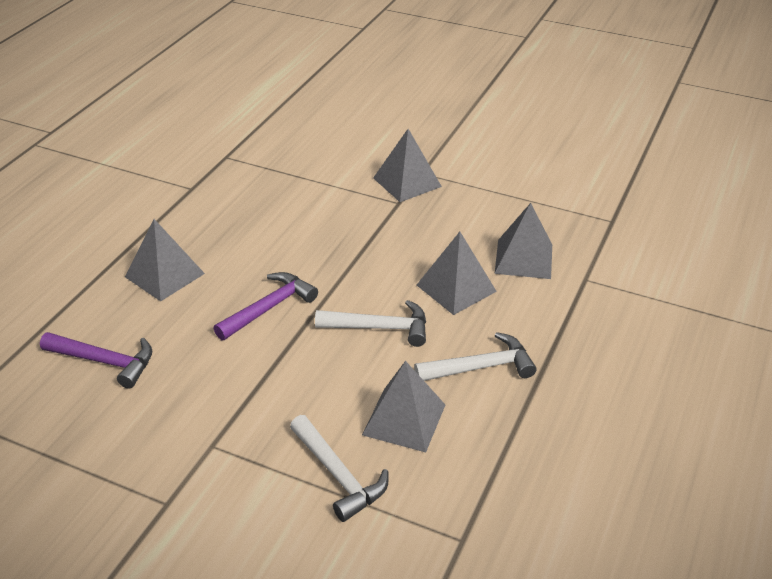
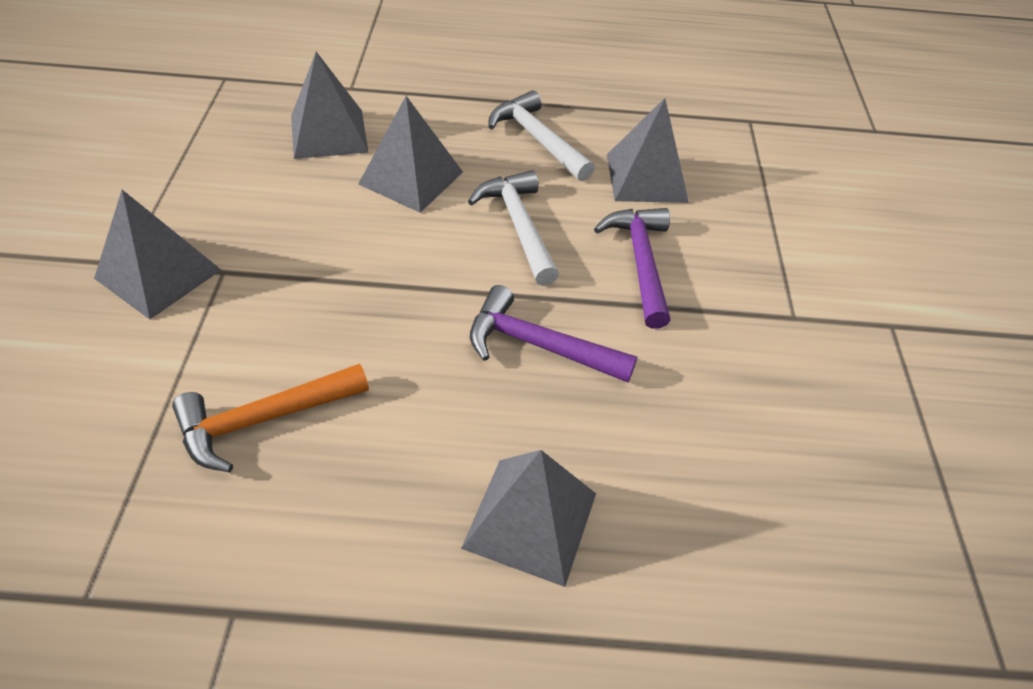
camera: 115 degrees left, 10 degrees up
purple hammer [40,332,152,389] -> purple hammer moved to [594,208,671,329]
white hammer [290,415,389,522] -> none
none -> orange hammer [172,363,369,472]

